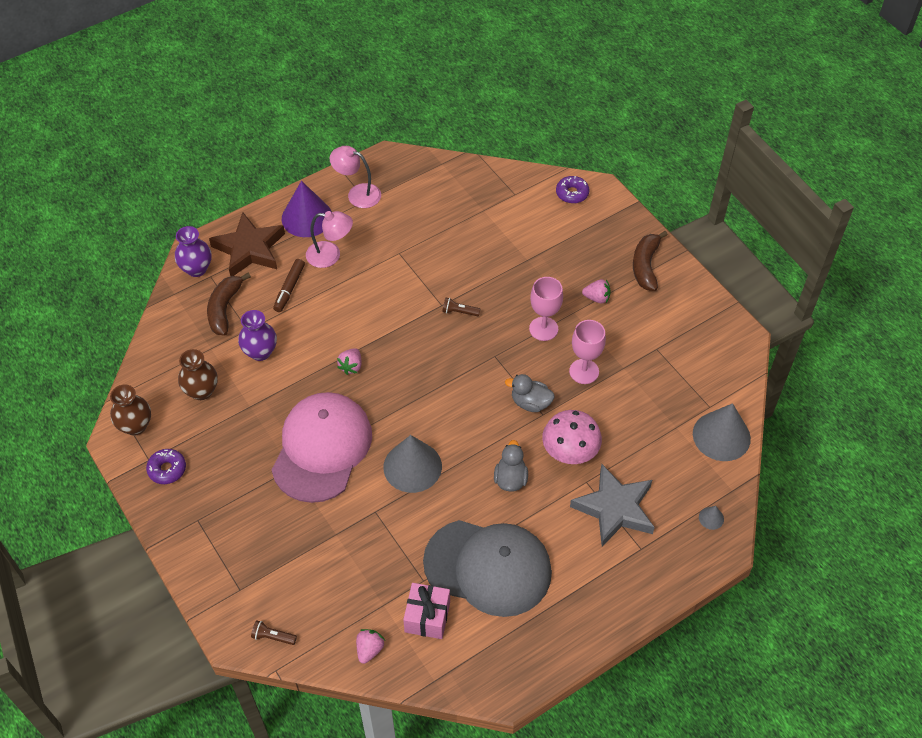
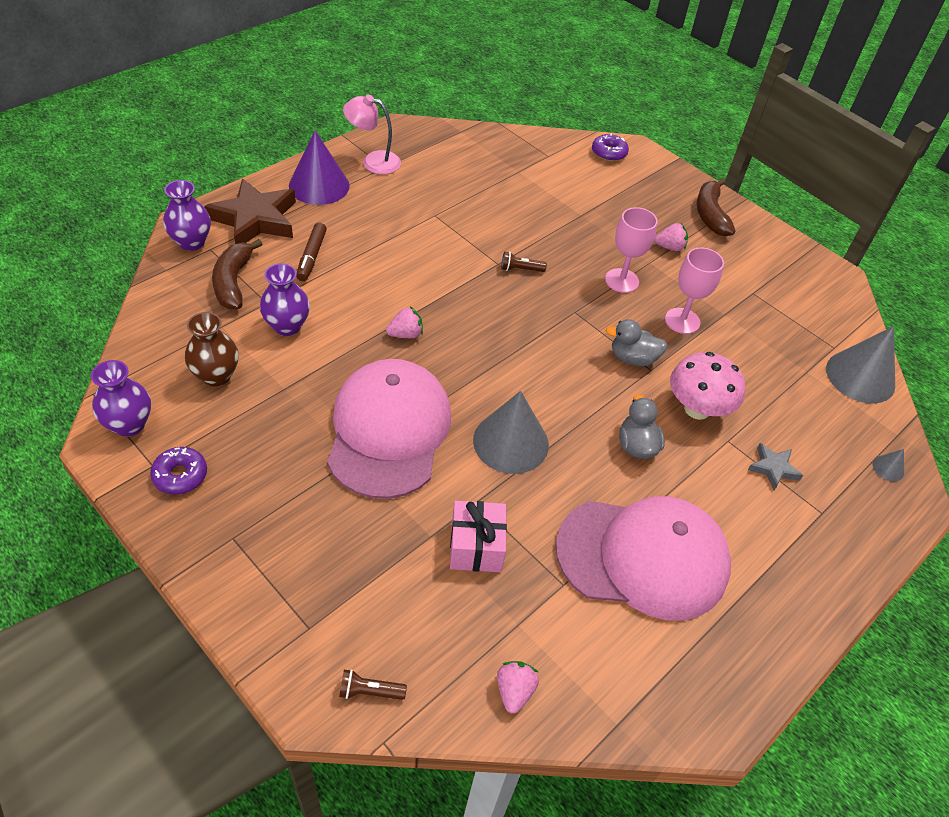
camera: 15 degrees left, 5 degrees down
brown vase [110,385,151,436] -> purple vase [91,360,151,437]
pink lamp [306,211,353,268] -> none
pink strawberry [337,348,362,375] -> pink strawberry turned 120 degrees counterclockwise [386,306,423,338]
pink gift [403,583,450,639] -> pink gift moved to [450,501,507,572]
grey cap [423,520,552,617] -> pink cap [555,496,731,621]
grey star [570,464,655,547] -> grey star [748,443,803,490], size x0.48

